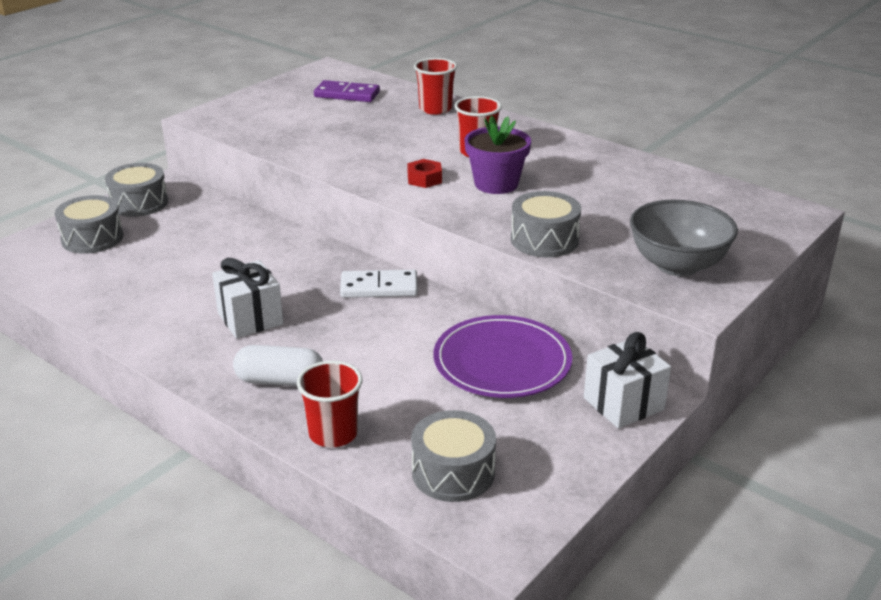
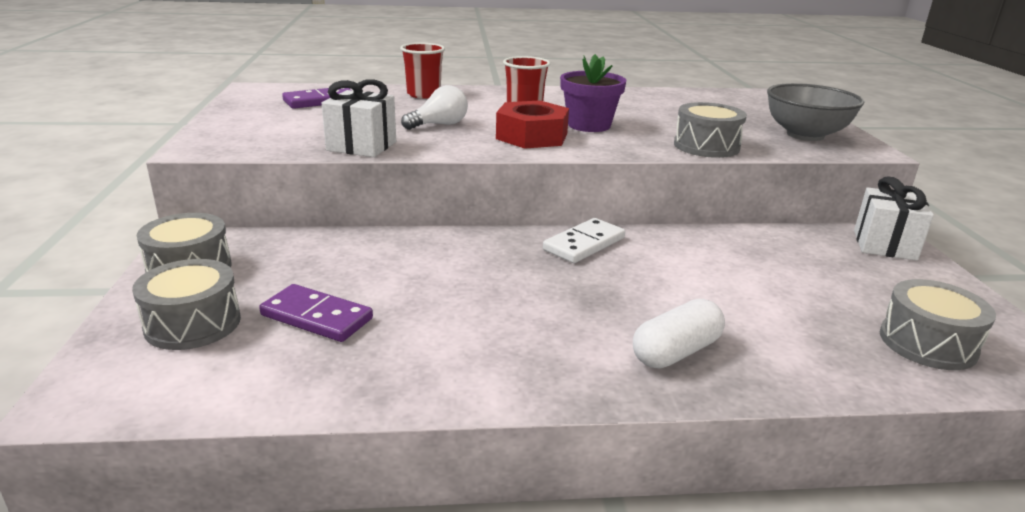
camera: 45 degrees left, 5 degrees down
white gift [212,258,284,338] -> white gift moved to [322,79,396,157]
red cup [297,361,362,447] -> none
red nut [407,159,442,188] -> red nut [496,100,569,149], size x1.89
purple plate [434,315,572,398] -> none
none -> purple domino [259,284,373,342]
none -> white light bulb [401,85,468,130]

